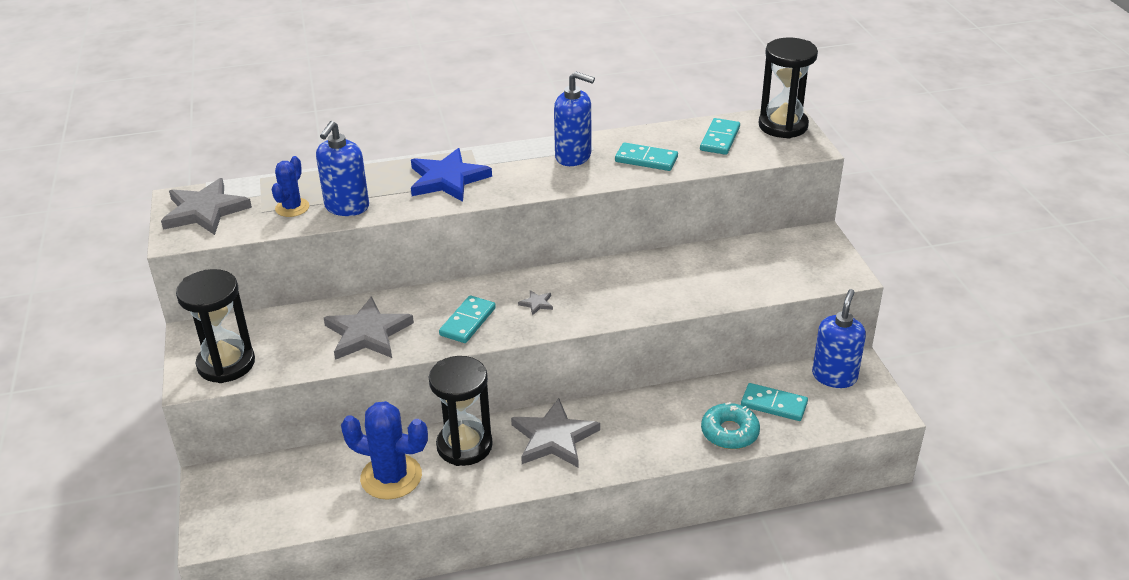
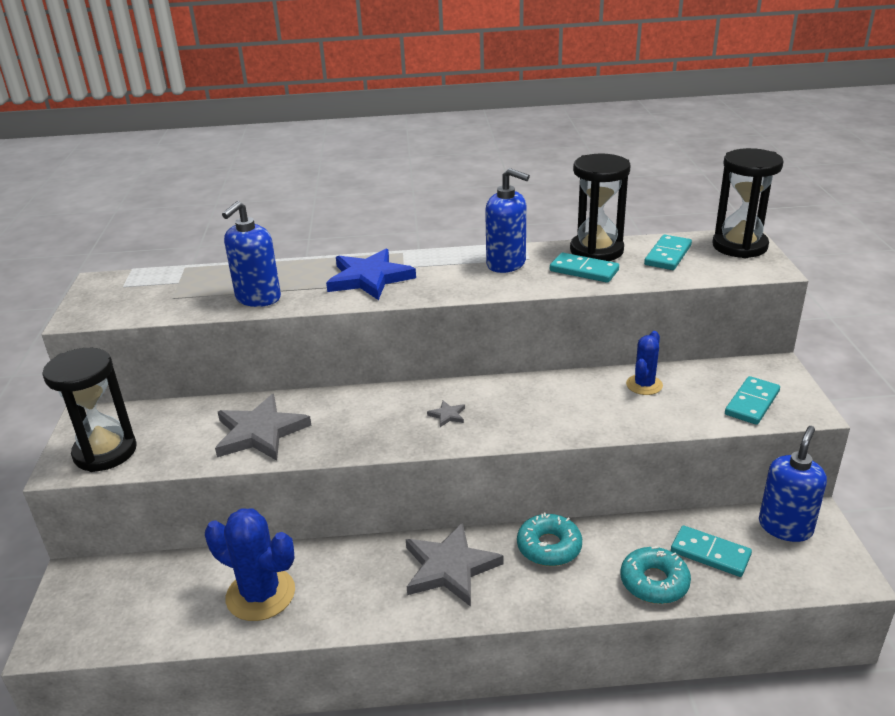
camera: 10 degrees right, 5 degrees down
grey star [161,178,252,235] -> none
blue cactus [272,156,309,217] -> blue cactus moved to [626,331,663,395]
black hourglass [429,356,493,466] -> black hourglass moved to [570,153,631,261]
turquoise domino [439,295,496,343] -> turquoise domino moved to [725,376,780,425]
none -> turquoise donut [517,513,582,566]

